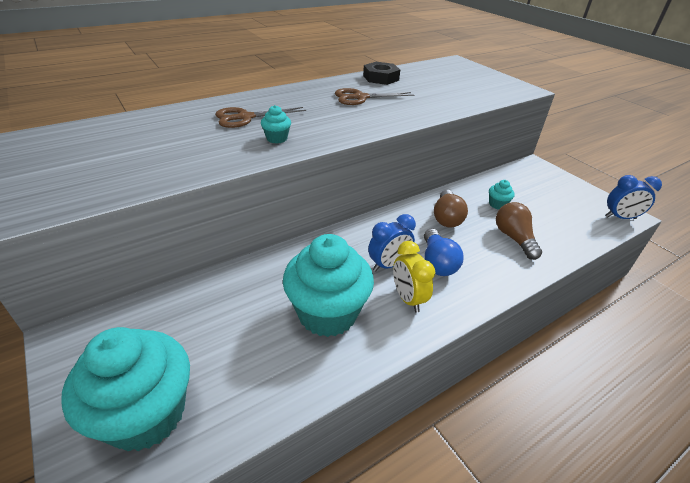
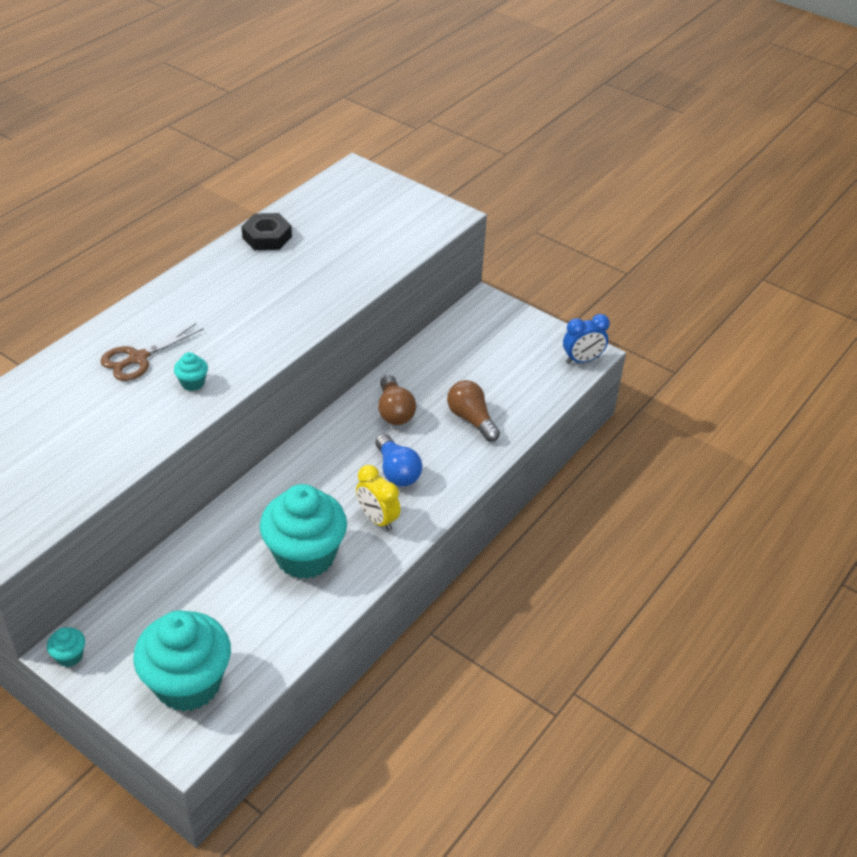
camera: 20 degrees left, 5 degrees up
brown scissors [335,88,414,105] -> none
blue clock [368,214,416,271] -> none
turquoise cupcake [489,180,515,209] -> turquoise cupcake moved to [47,627,85,667]

